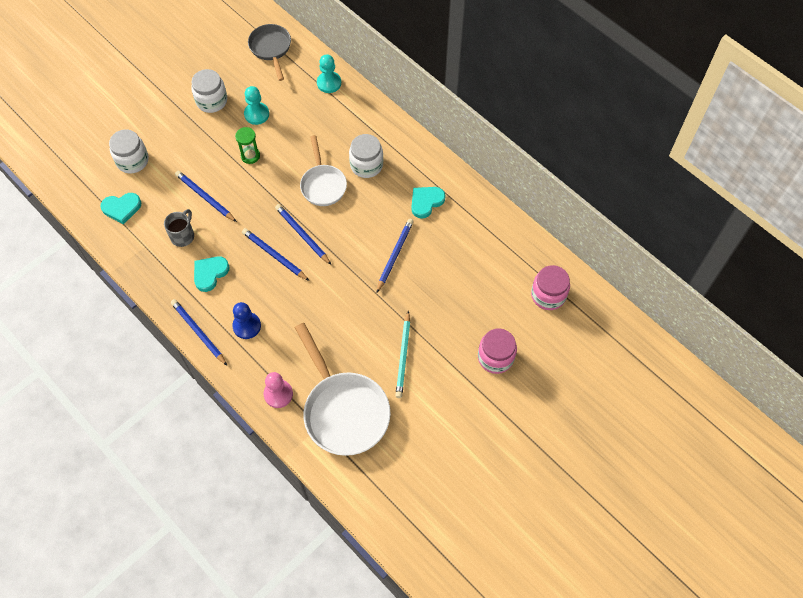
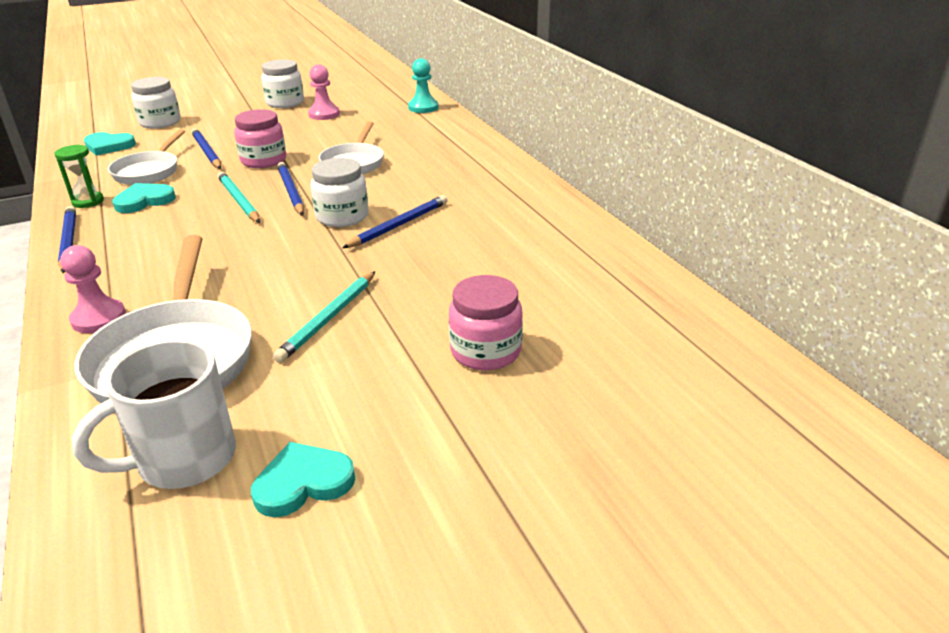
camera: 20 degrees right, 30 degrees down
grey mug [164,209,194,247] -> white pan [108,129,185,185]
blue pawn [232,302,261,339] -> none
green hourglass [235,127,260,164] -> green hourglass moved to [54,144,104,208]
blue pencil [242,228,309,281] -> turquoise pencil [218,172,260,223]
turquoise pawn [244,86,269,125] -> pink pawn [308,64,340,120]
grey pan [248,24,291,81] -> none
white jar [349,134,383,178] -> white jar moved to [311,158,369,227]
turquoise heart [411,187,446,219] -> turquoise heart moved to [251,442,355,517]
pink jar [531,265,570,310] -> pink jar moved to [234,109,286,168]
none -> white mug [72,339,236,489]

